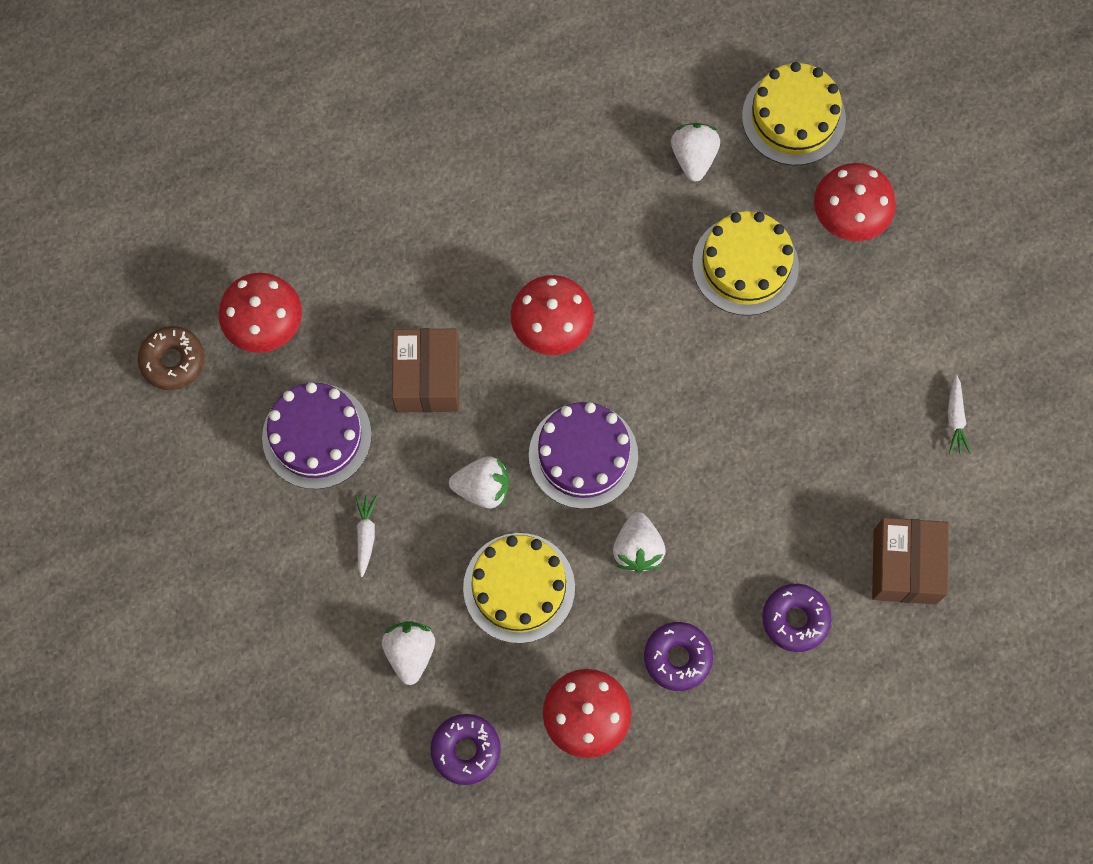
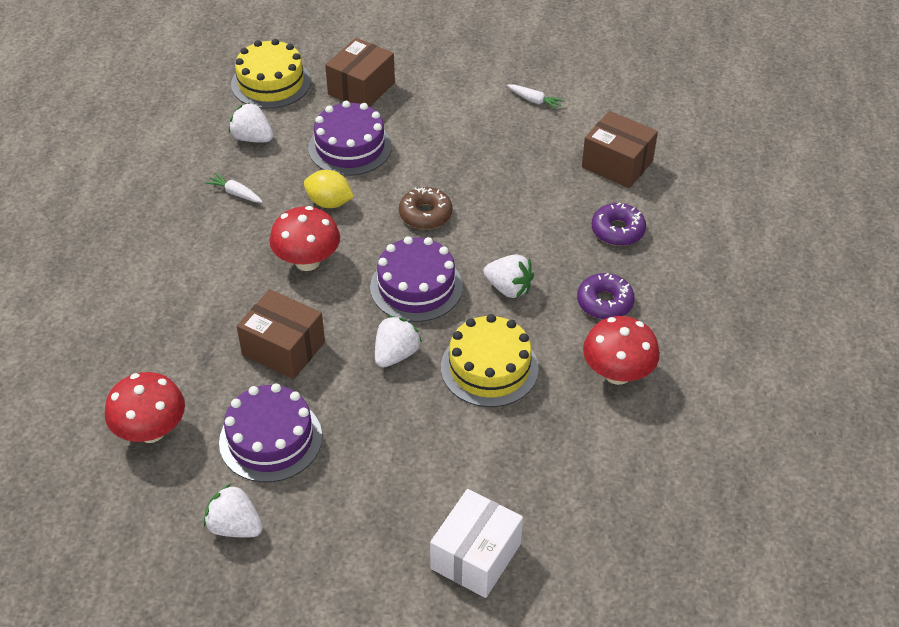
camera: 60 degrees left, 25 degrees down
brown donut [138,326,204,390] -> brown donut moved to [399,187,453,229]
white carrot [355,495,378,577] -> white carrot moved to [205,173,263,203]
white strawberry [382,621,435,685] -> white strawberry moved to [204,484,263,537]
purple donut [430,714,501,785] -> none
yellow cake [692,211,799,316] -> purple cake [308,101,392,176]
red mushroom [814,163,896,241] -> brown box [325,38,395,107]
none -> yellow lemon [304,170,354,208]
none -> white box [430,489,523,598]

